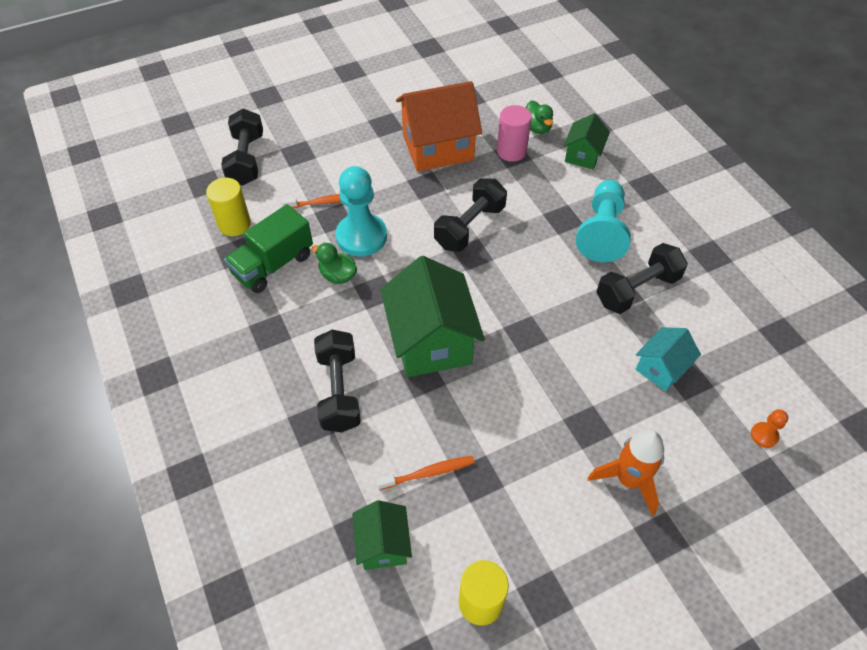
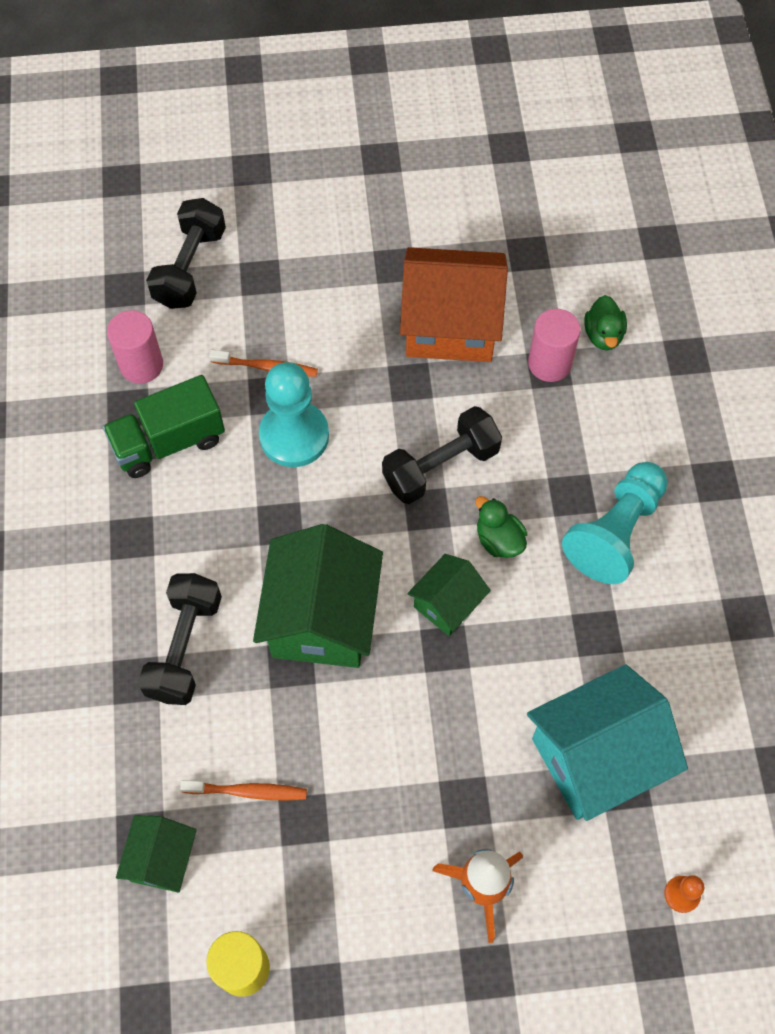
camera: 20 degrees right, 10 degrees up
yellow cylinder [206,178,251,236] -> pink cylinder [107,310,163,384]
green duck [312,243,357,284] -> green duck moved to [475,496,527,558]
green house [563,113,610,169] -> green house moved to [407,554,491,636]
black dumbbell [597,243,688,314] -> none
turquoise house [636,327,701,391] -> turquoise house [527,664,688,821], size x1.86

